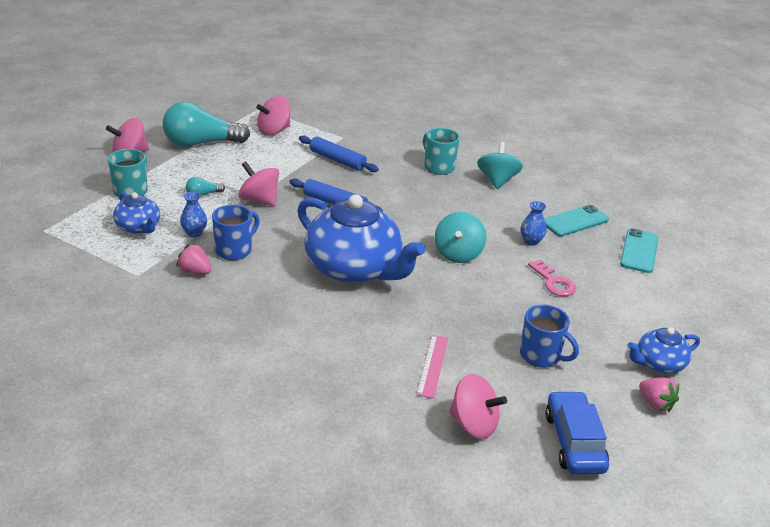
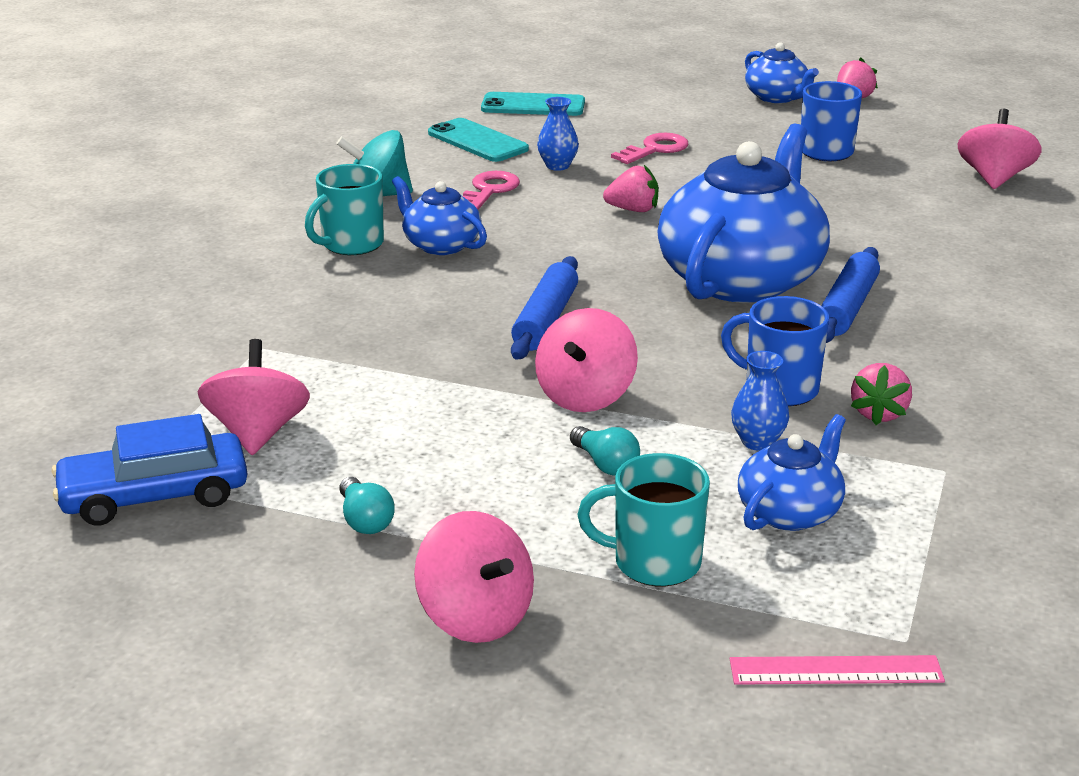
camera: 100 degrees left, 5 degrees down
turquoise light bulb [163,102,250,147] -> turquoise light bulb [339,477,395,534], size x0.42
pink spinning top [256,96,291,136] -> pink spinning top turned 135 degrees counterclockwise [198,339,310,455]
blue rolling pin [299,135,379,172] -> blue rolling pin moved to [821,247,880,343]
pink ruler [417,335,448,398] -> pink ruler moved to [730,655,945,685]
turquoise spinning top [435,212,486,263] -> pink strawberry [603,165,658,212]
blue car [545,391,609,474] -> blue car moved to [52,414,247,525]
none -> blue teapot [392,176,487,255]
none -> pink key [463,171,520,210]

